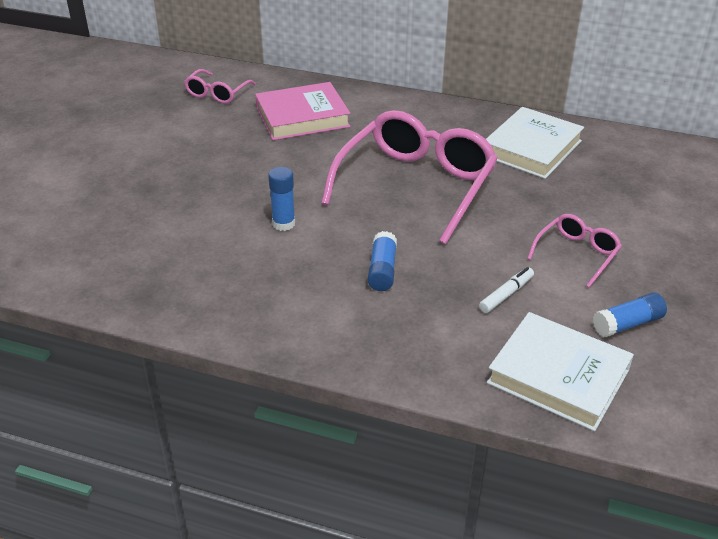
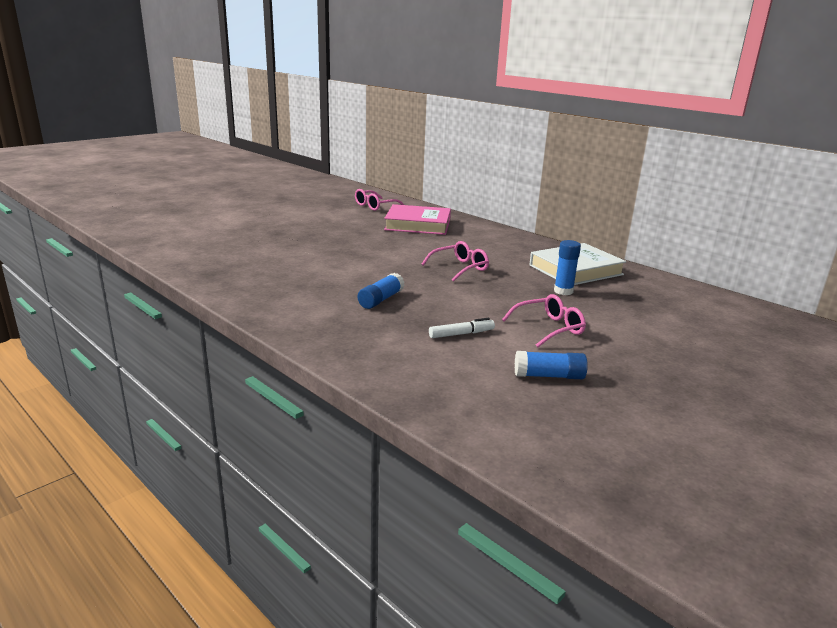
camera: 25 degrees right, 15 degrees down
blue glue stick [268,167,295,231] -> blue glue stick moved to [554,240,581,295]
pink glasses [321,110,498,244] -> pink glasses [421,241,489,282], size x0.47
white book [487,312,634,431] -> none

